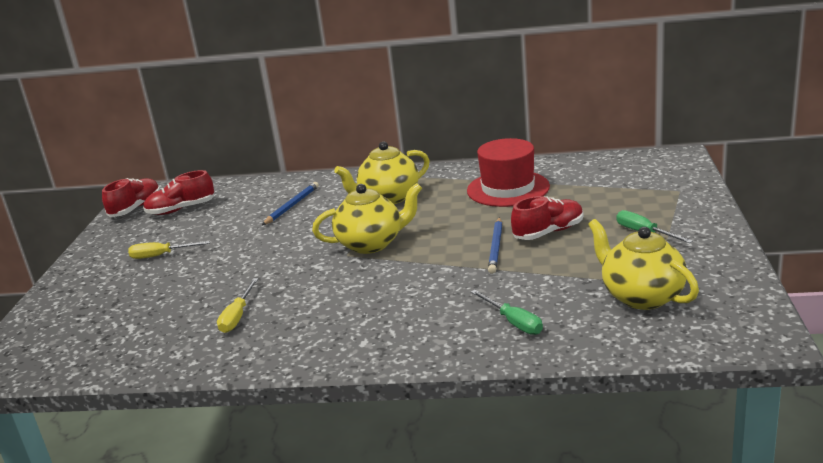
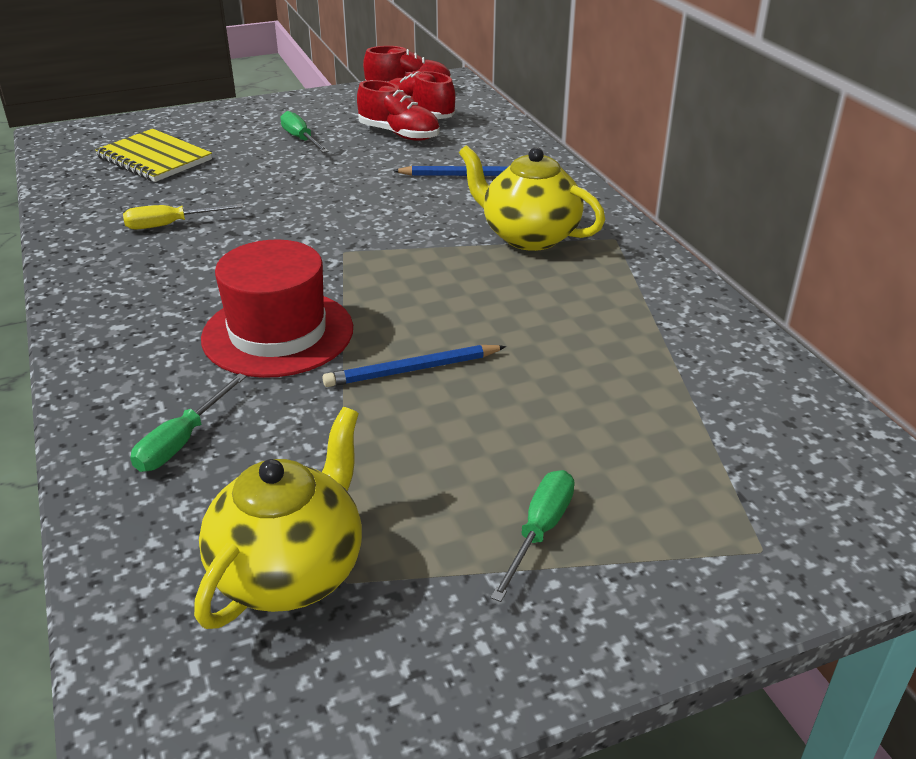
camera: 60 degrees right, 10 degrees up
yellow screwdriver [128,241,210,259] -> green screwdriver [280,111,329,153]
yellow teapot [312,183,422,254] -> none
red hat [467,138,550,207] -> red hat moved to [201,239,353,378]
red shoe [511,196,584,240] -> red shoe moved to [357,80,440,141]
none -> yellow notebook [95,129,212,182]

